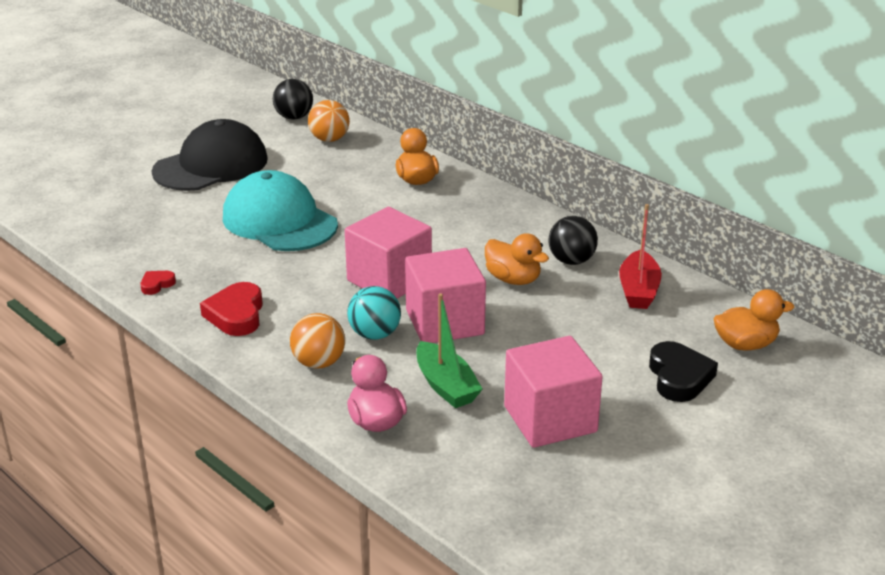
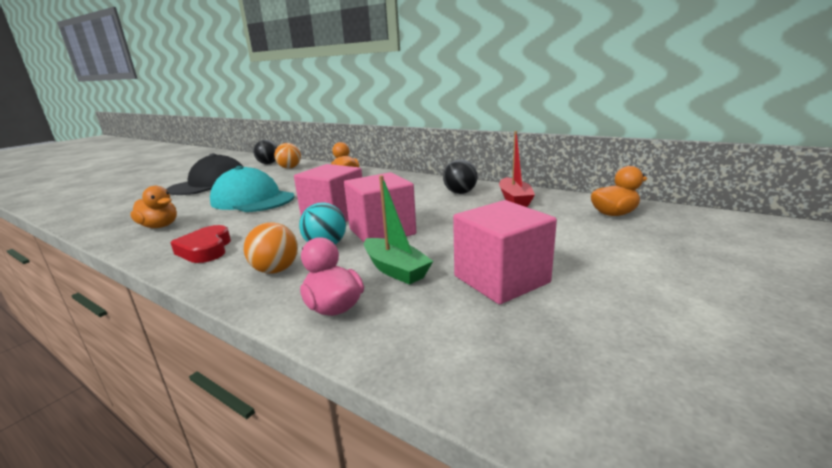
camera: 10 degrees left, 10 degrees down
red heart [140,271,176,295] -> none
orange duck [485,233,549,285] -> orange duck moved to [130,186,177,228]
black heart [649,341,718,402] -> none

